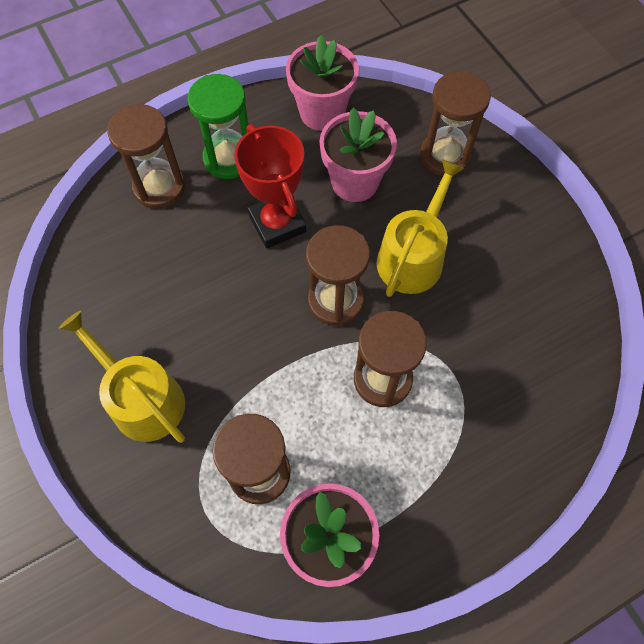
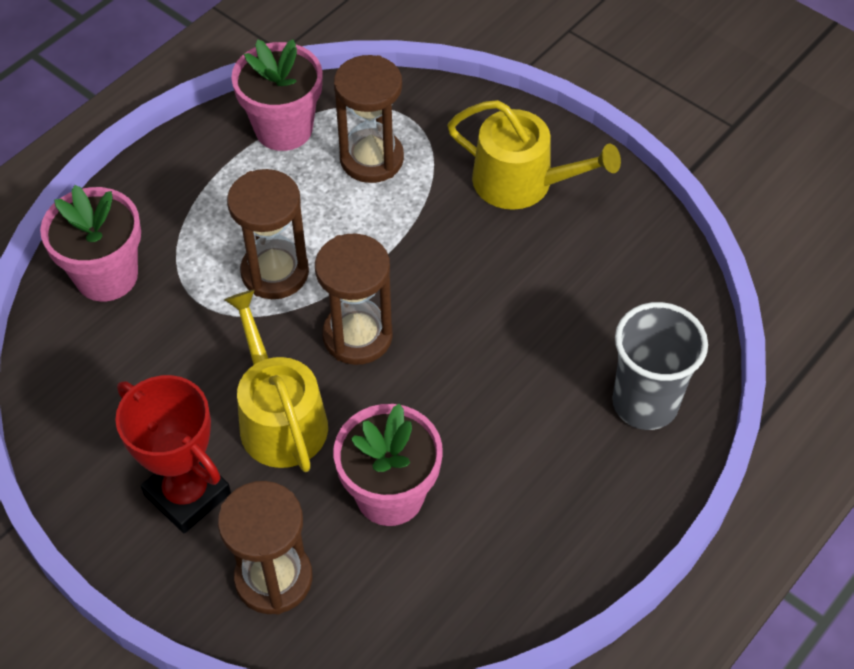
camera: 160 degrees right, 10 degrees down
brown hourglass [108,104,185,209] -> grey cup [612,302,708,430]
green hourglass [187,74,248,179] -> none
red trophy [234,124,306,248] -> red trophy moved to [115,375,231,533]
pink flower pot [286,35,359,131] -> pink flower pot moved to [40,185,141,301]
yellow watering can [376,159,465,297] -> yellow watering can turned 150 degrees clockwise [224,290,328,472]

